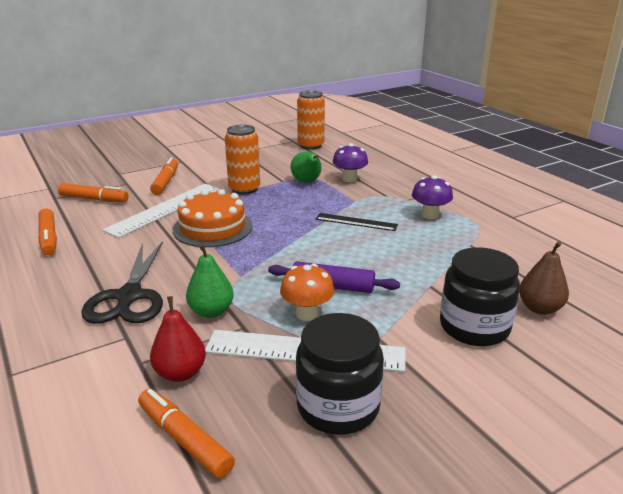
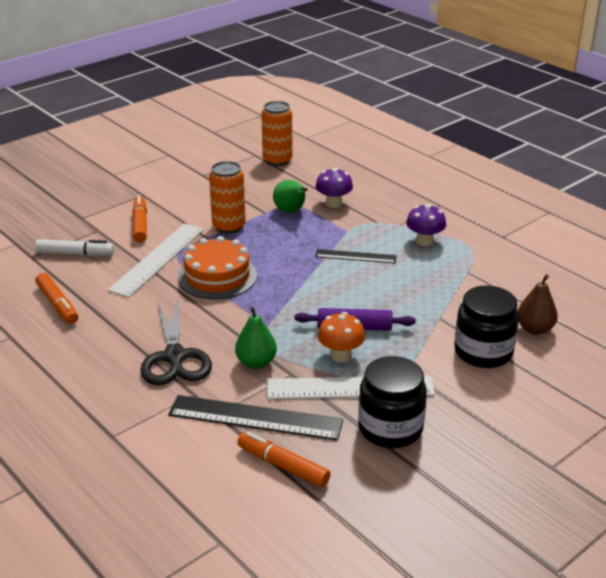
camera: 10 degrees left, 5 degrees up
orange marker [58,183,129,202] -> white marker [35,239,114,256]
red pear [150,296,206,382] -> black ruler [168,395,343,441]

